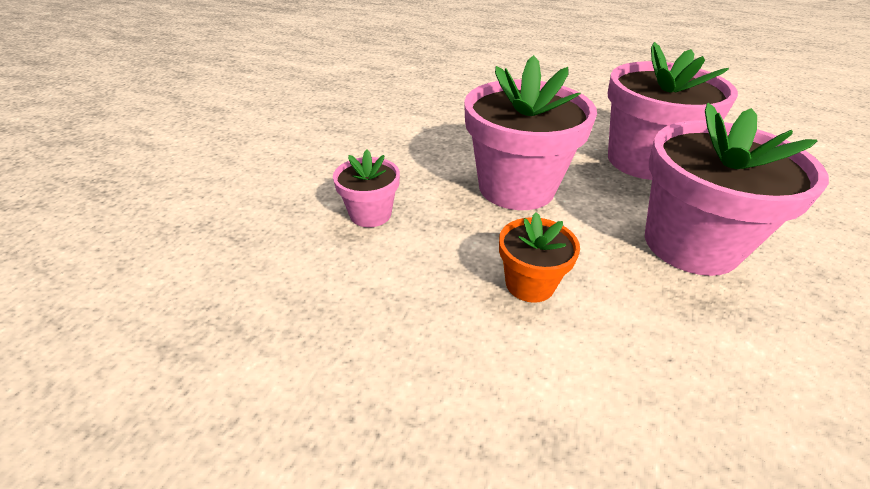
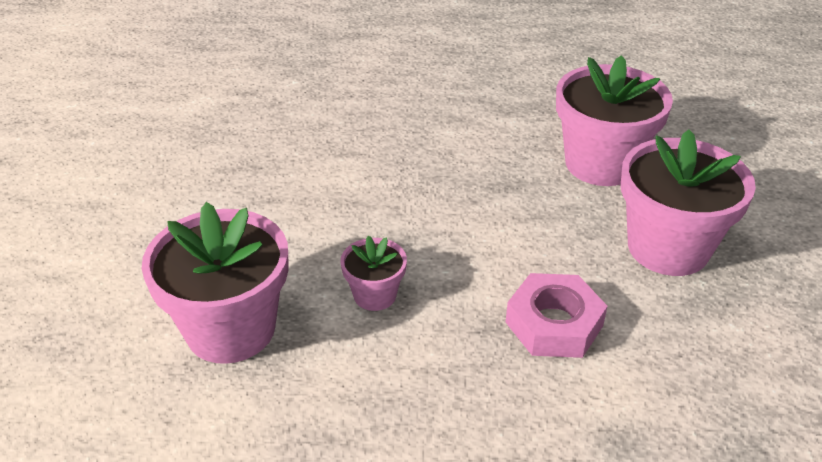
camera: 20 degrees left, 0 degrees up
pink flower pot [464,55,597,210] -> pink flower pot moved to [142,202,288,364]
orange flower pot [499,212,580,303] -> pink nut [506,273,607,358]

